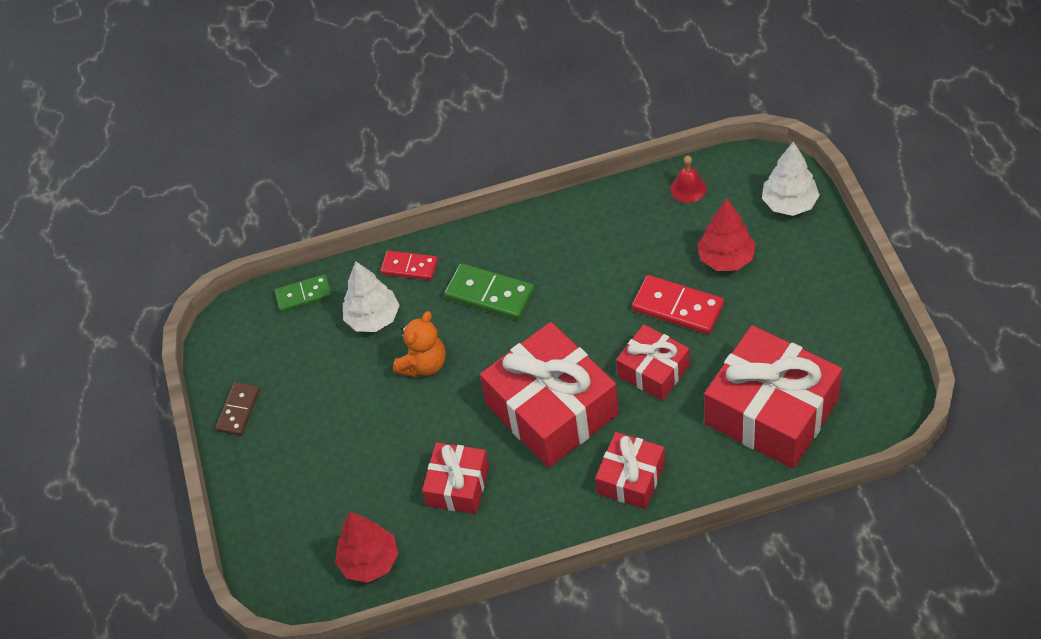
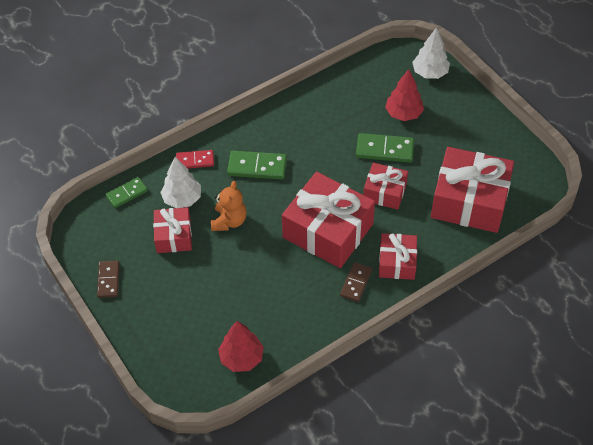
camera: 25 degrees left, 0 degrees up
red gift [422,442,489,514] -> red gift moved to [153,207,192,253]
red domino [632,275,724,335] -> green domino [356,133,414,163]
red bell [670,156,707,203] -> none
none -> brown domino [340,262,372,302]

